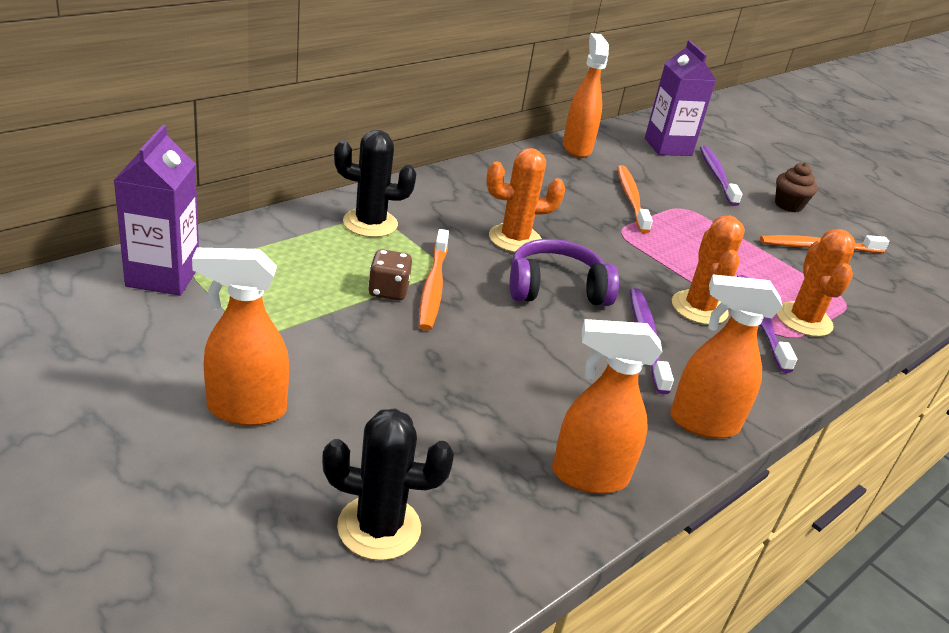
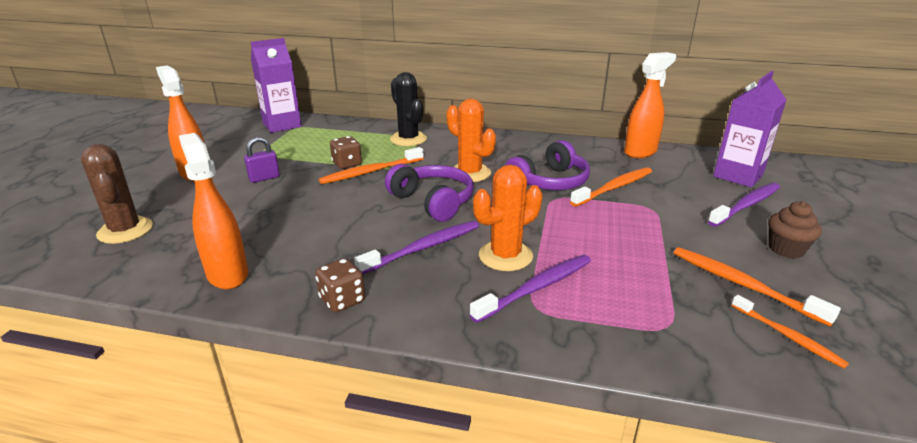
camera: 60 degrees right, 5 degrees down
black cactus [322,408,454,560] -> brown cactus [81,144,153,244]
orange spray bottle [670,274,783,438] -> brown dice [315,258,365,313]
orange cactus [777,229,855,337] -> none
none -> purple padlock [244,137,280,183]
none -> purple headphones [505,140,590,190]
none -> orange toothbrush [731,295,849,368]

